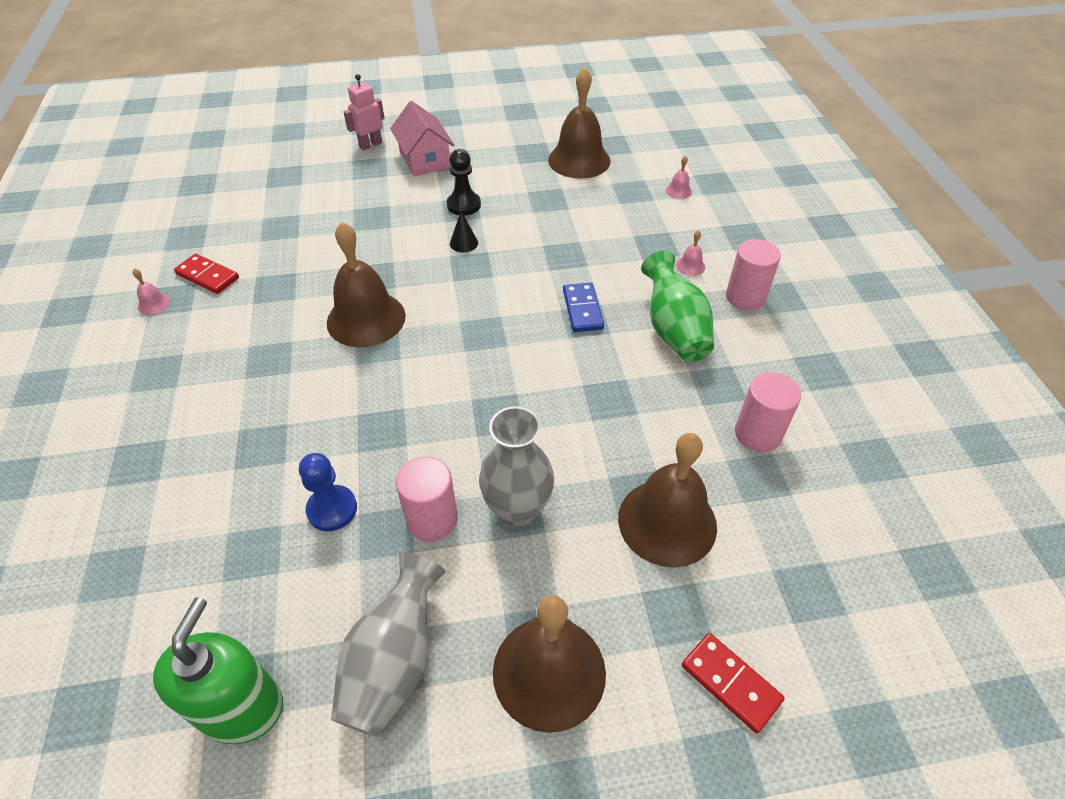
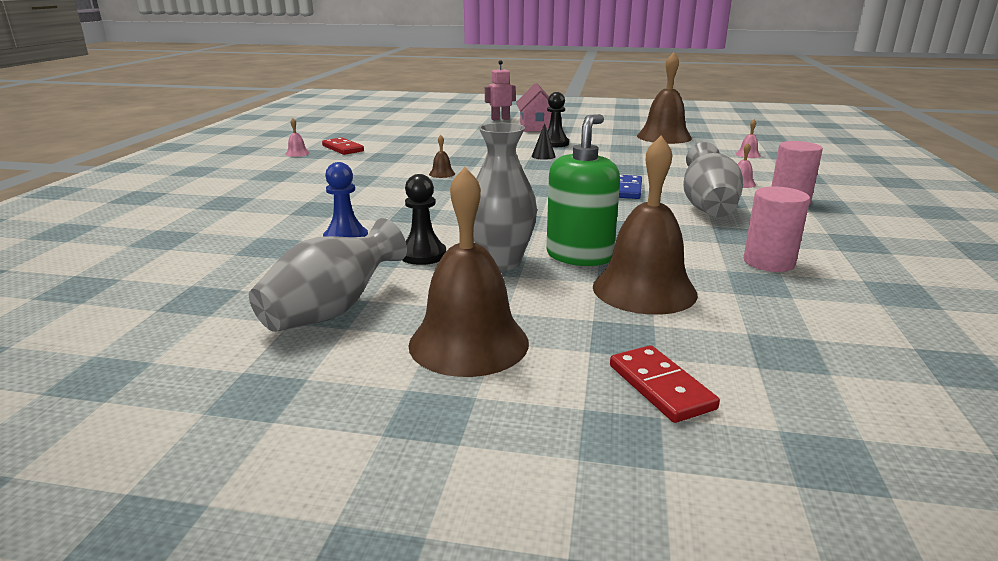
camera: 20 degrees right, 25 degrees down
green soap dispenser [153,597,283,744] -> green soap dispenser moved to [546,114,620,266]
brown bell [327,222,406,347] -> brown bell [429,135,455,178], size x0.40
pink cylinder [396,457,458,541] -> black pawn [402,174,446,265]
green vase [641,251,714,362] -> grey vase [683,142,743,217]

